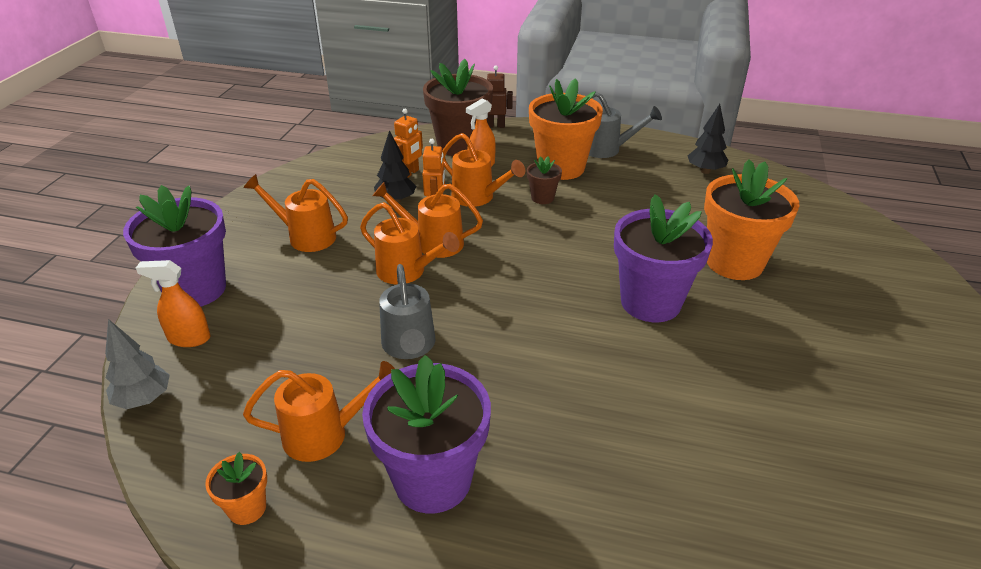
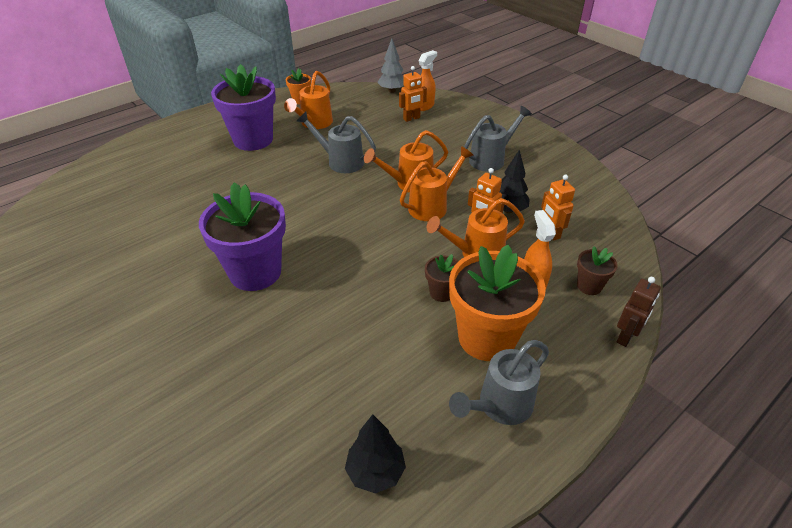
camera: 125 degrees right, 5 degrees up
purple flower pot [123,185,226,307] -> none
orange watering can [243,174,348,252] -> grey watering can [464,106,532,172]
brown flower pot [423,59,493,156] -> brown flower pot [577,246,618,295], size x0.46
orange flower pot [704,159,799,280] -> none
none -> orange robot [399,66,427,122]

